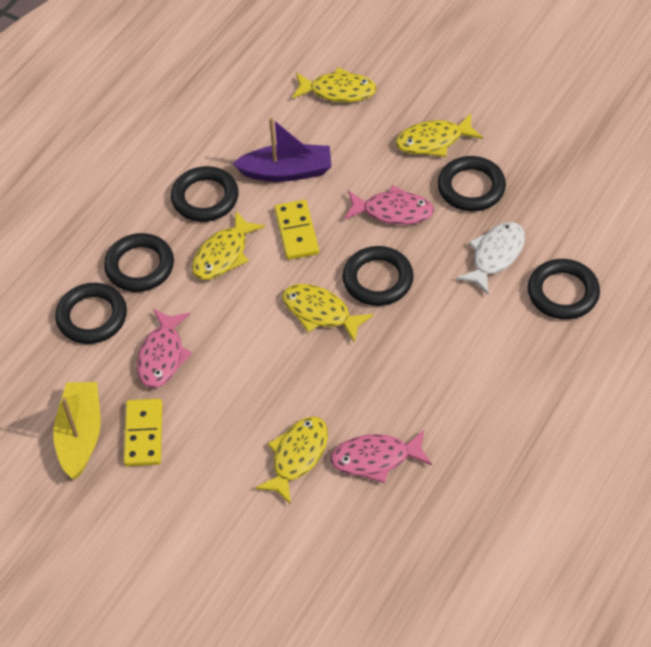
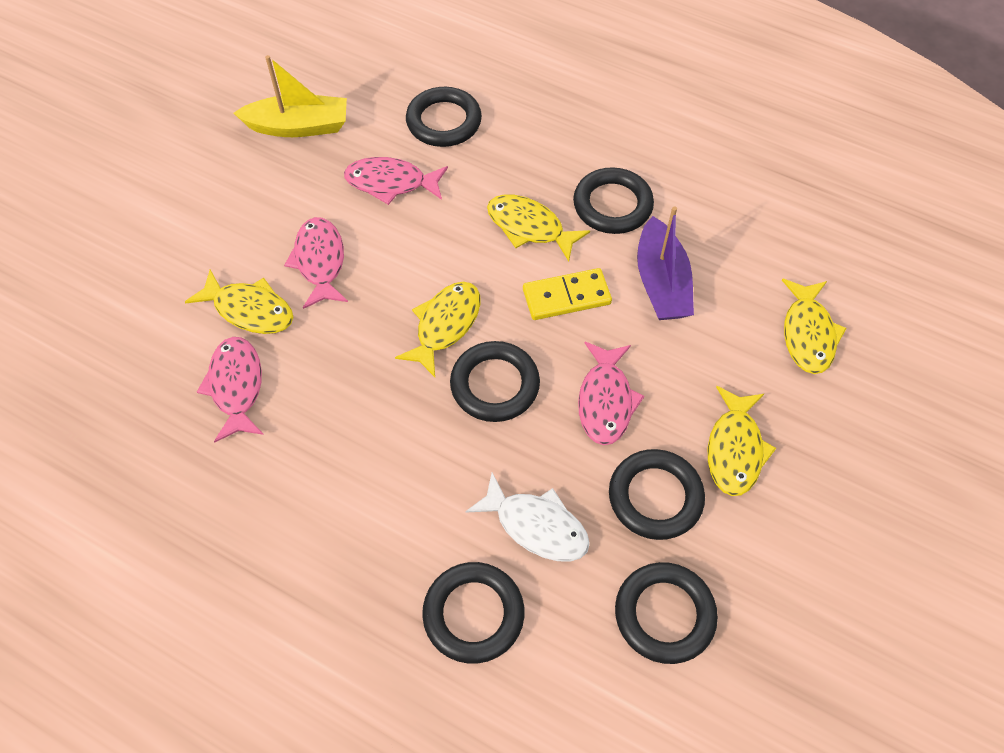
camera: 85 degrees right, 5 degrees up
black ring [104,233,174,292] -> black ring moved to [615,562,718,664]
yellow domino [123,399,163,466] -> none
yellow fish [396,113,483,157] -> yellow fish turned 150 degrees counterclockwise [708,386,776,496]
none -> pink fish [284,217,348,309]

